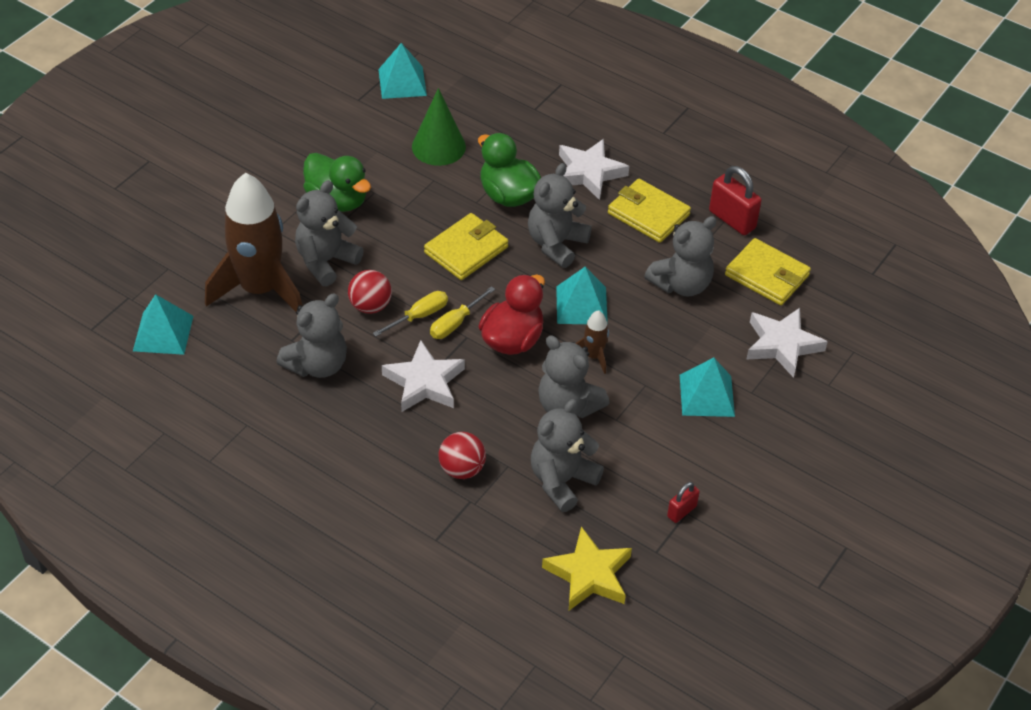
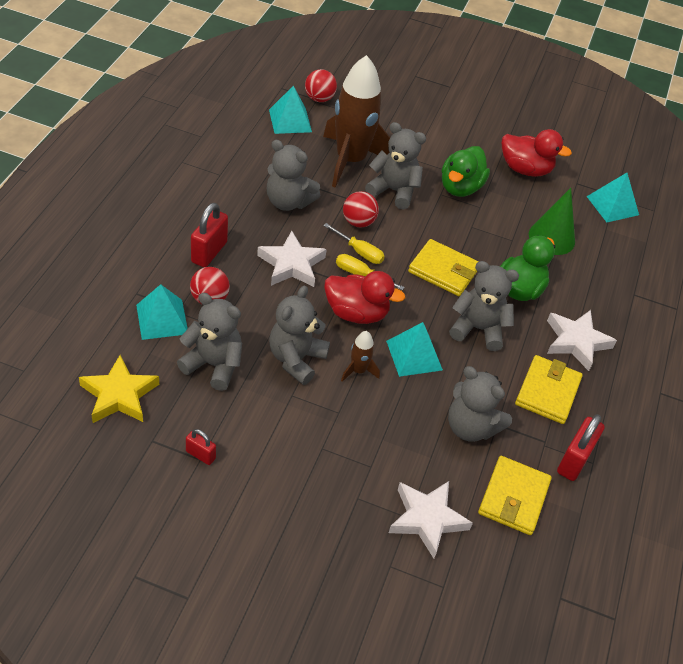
camera: 70 degrees right, 0 degrees up
turquoise pyramid [680,358,735,417] -> turquoise pyramid moved to [136,284,188,340]
none -> red padlock [191,203,228,267]
none -> red ball [305,69,337,102]
none -> red duck [502,129,572,177]

